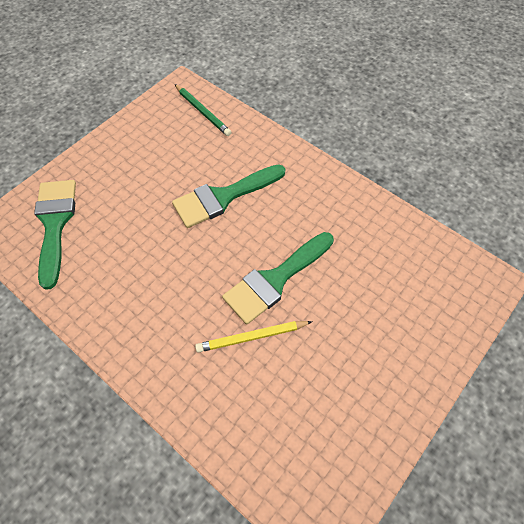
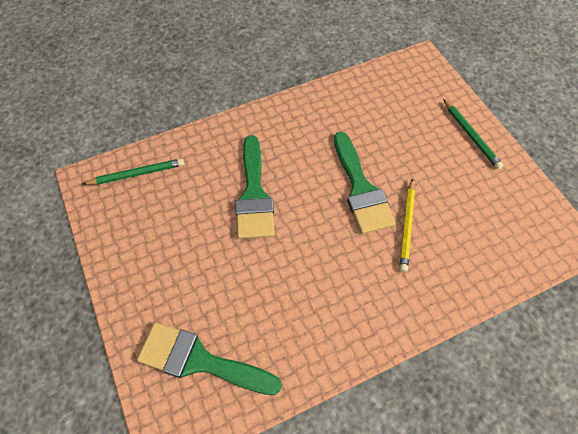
camera: 65 degrees left, 0 degrees up
none -> green pencil [443,99,504,170]

